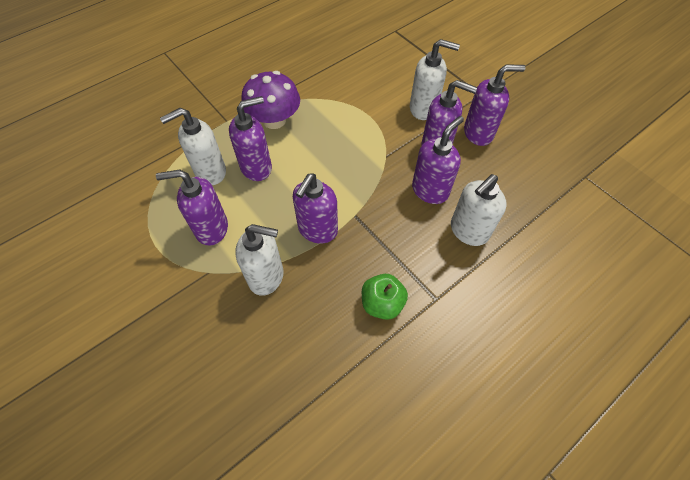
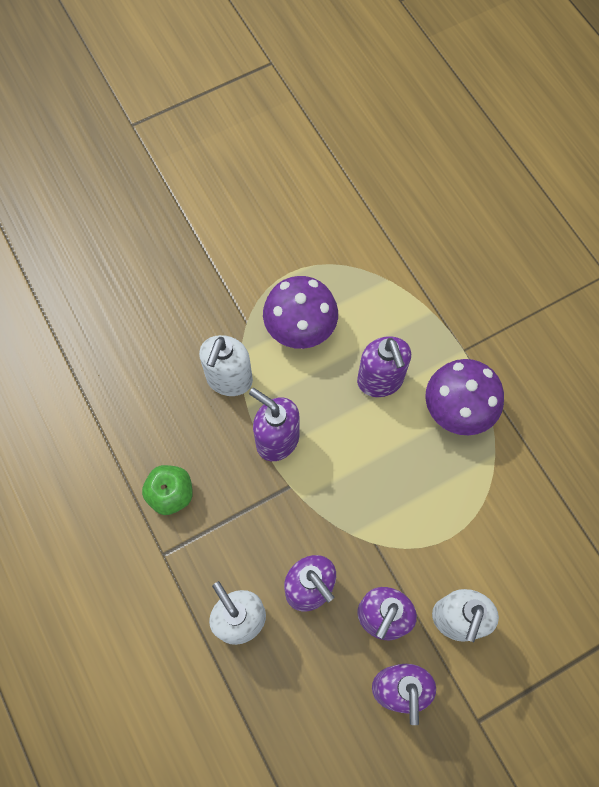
camera: 100 degrees right, 10 degrees up
purple soap dispenser [156,170,228,245] -> purple mushroom [263,276,338,349]
white soap dispenser [160,108,226,185] -> none

